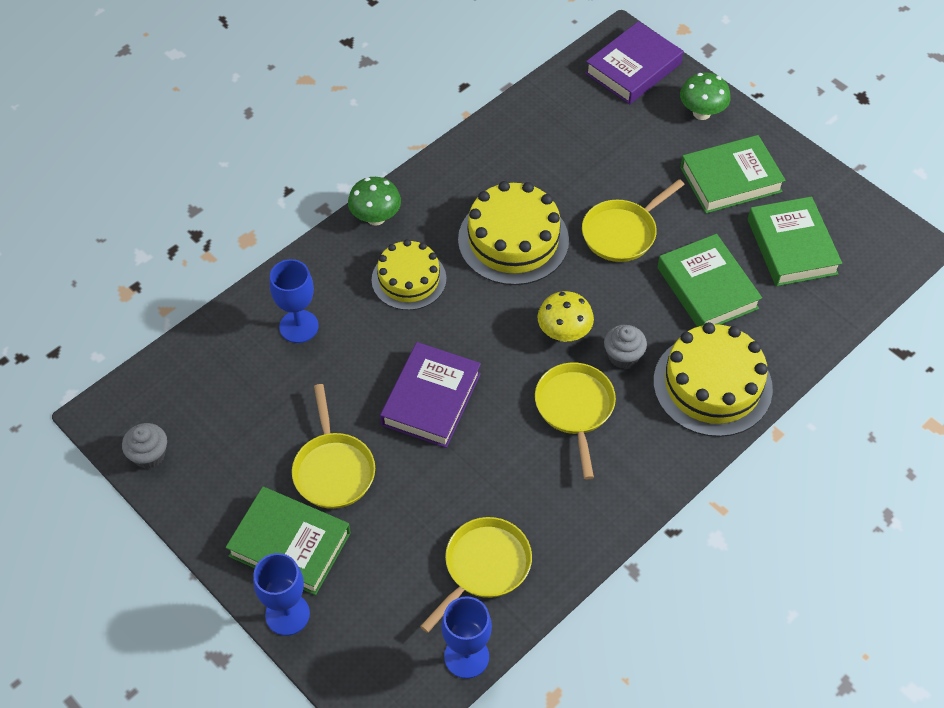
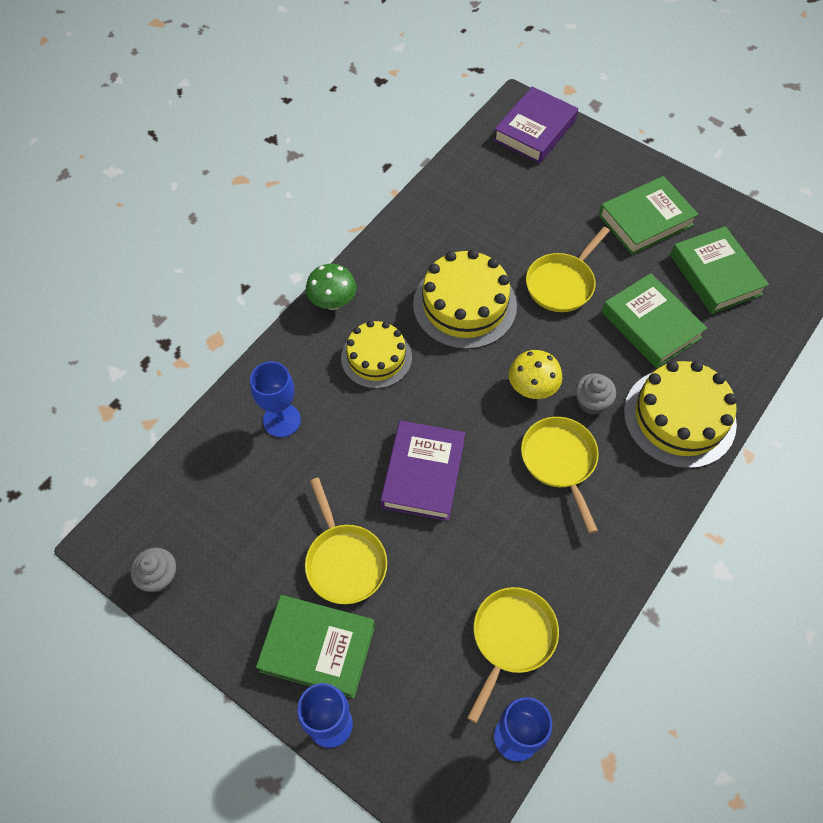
camera: 10 degrees left, 5 degrees up
green mushroom [680,72,731,120] -> none

